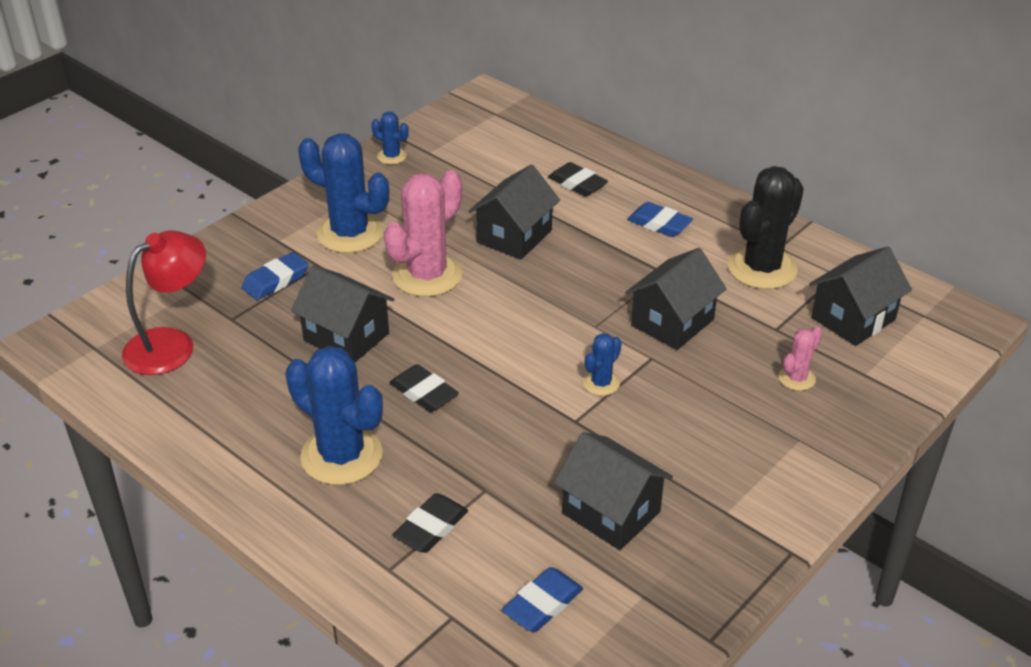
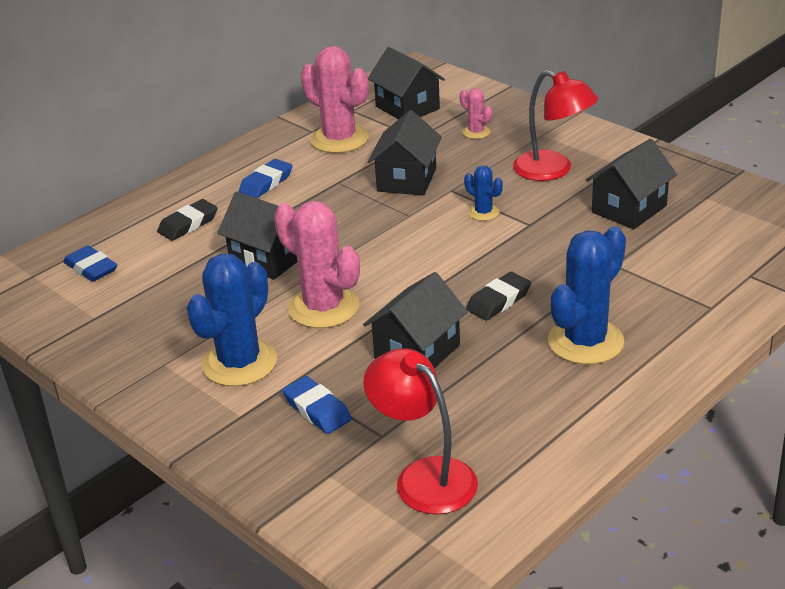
camera: 85 degrees left, 5 degrees down
blue cactus [371,111,409,165] -> none
black eraser [392,493,468,553] -> none
blue eraser [502,567,583,632] -> blue eraser moved to [63,245,117,282]
black house [625,248,727,350] -> black house turned 60 degrees clockwise [368,110,442,196]
black cactus [728,166,804,289] -> pink cactus [301,46,369,153]
none -> red lamp [513,70,598,181]

